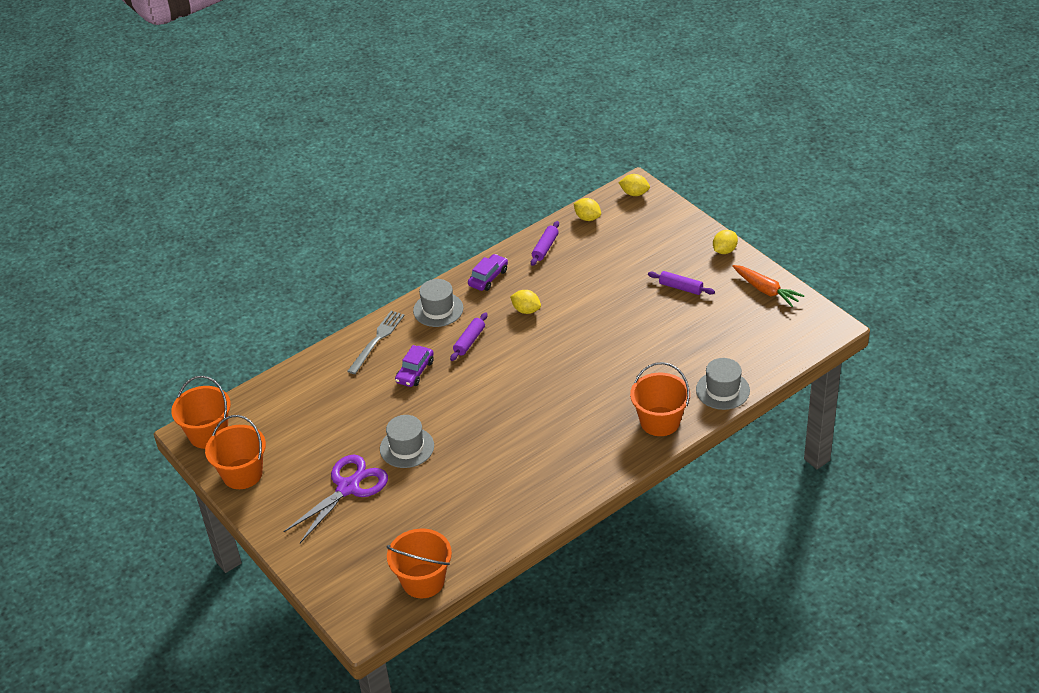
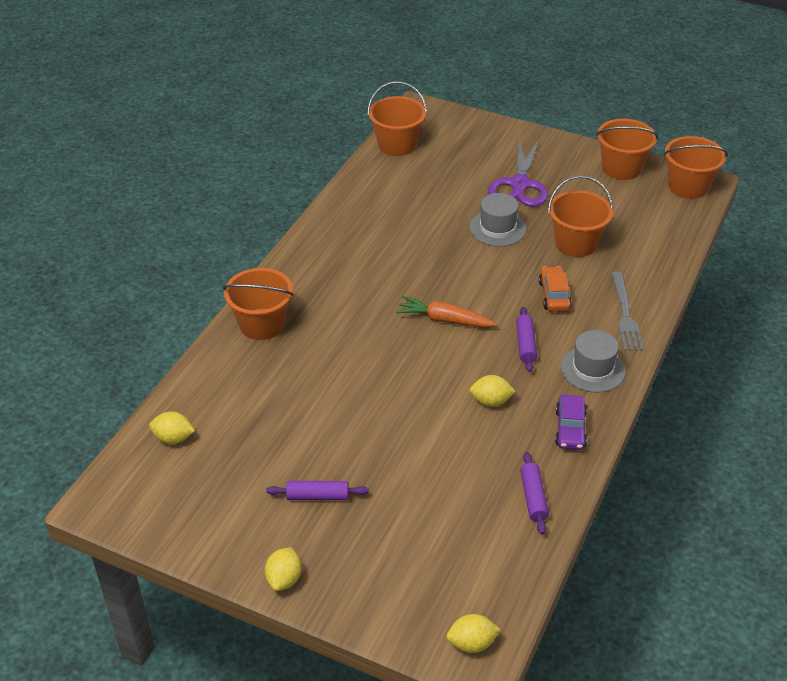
camera: 150 degrees right, 0 degrees up
purple car [395,345,434,387] -> orange car [538,266,572,312]
yellow lemon [574,198,601,221] -> yellow lemon moved to [149,411,195,444]
grey hat [696,358,750,410] -> none
orange carrot [732,265,804,307] -> orange carrot moved to [396,296,497,327]
none -> orange bucket [548,176,613,257]

